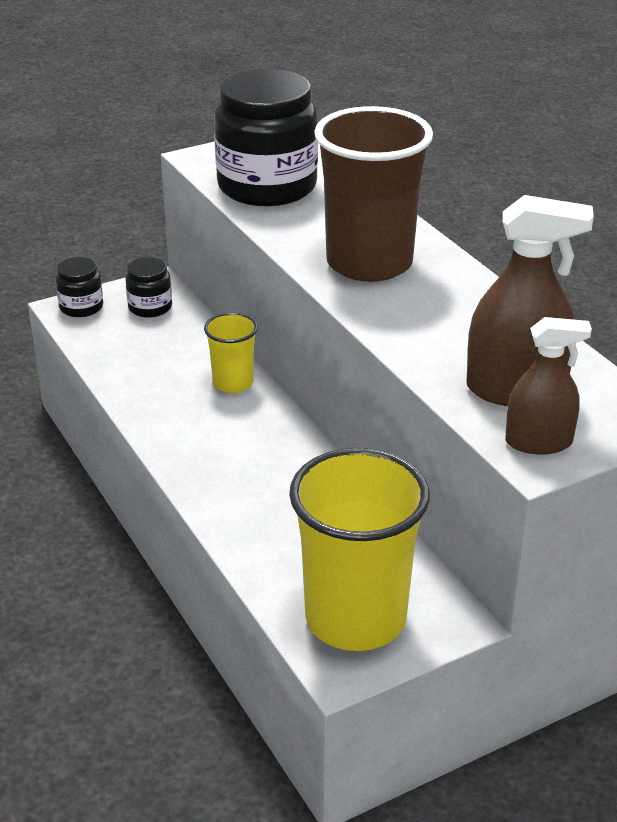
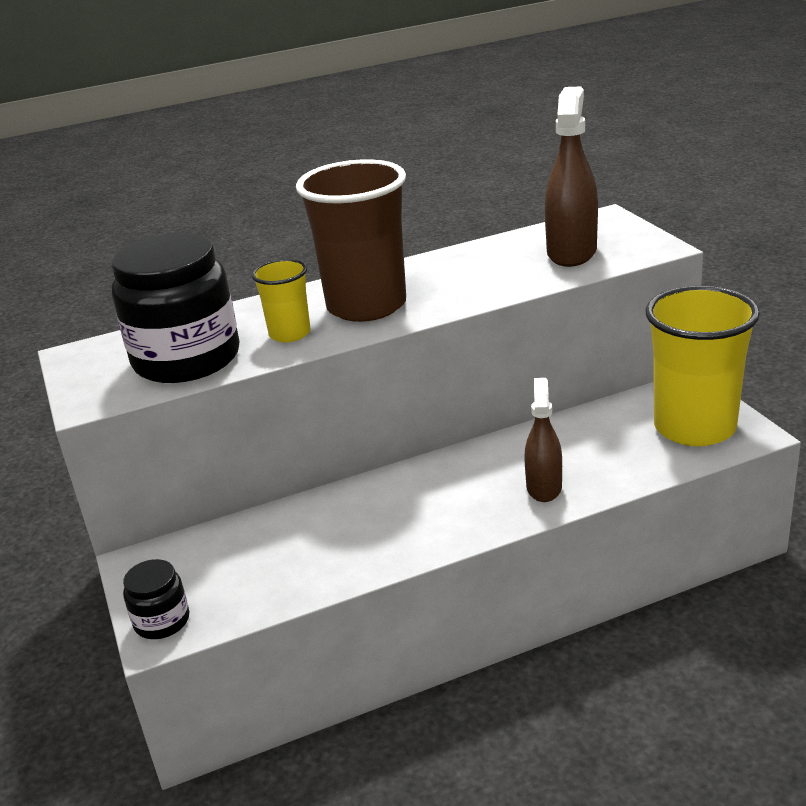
camera: 80 degrees left, 5 degrees down
black jar [125,257,172,318] -> none
yellow cup [204,312,258,393] -> yellow cup moved to [252,259,311,342]
brown spray bottle [505,317,592,455] -> brown spray bottle moved to [524,378,562,502]

